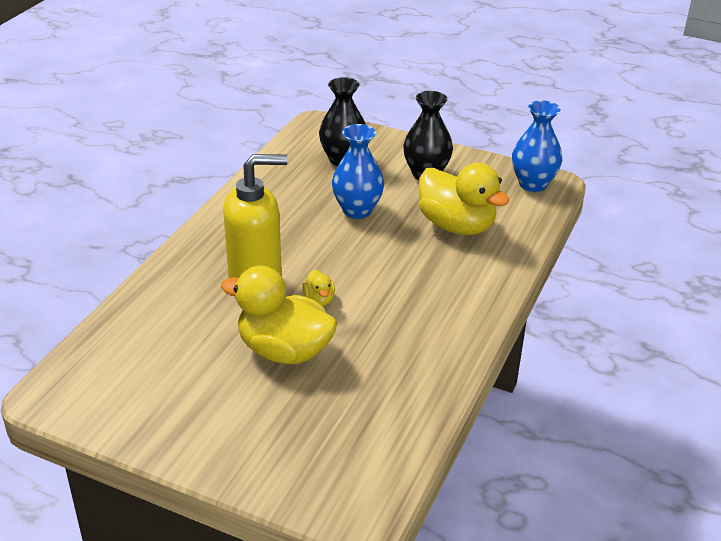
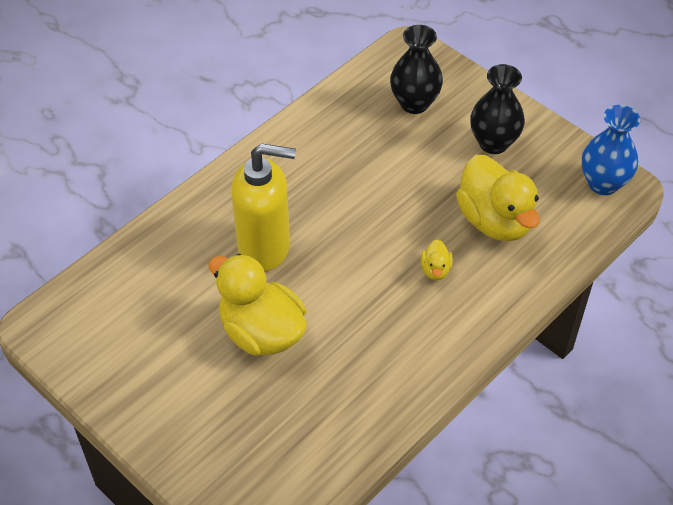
camera: 20 degrees right, 15 degrees up
yellow duck [302,270,335,306] -> yellow duck moved to [421,239,453,280]
blue vase [332,124,384,219] -> none

